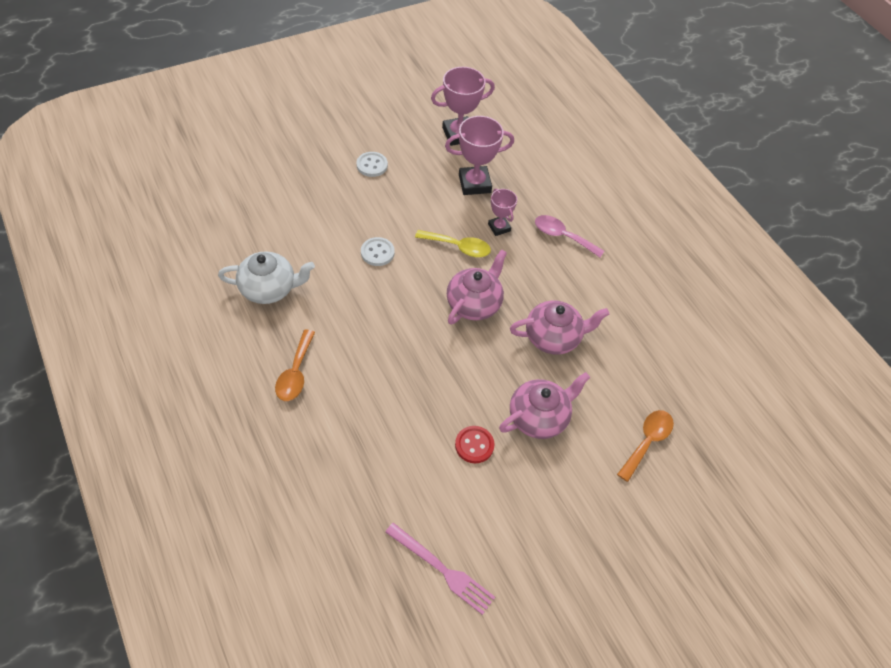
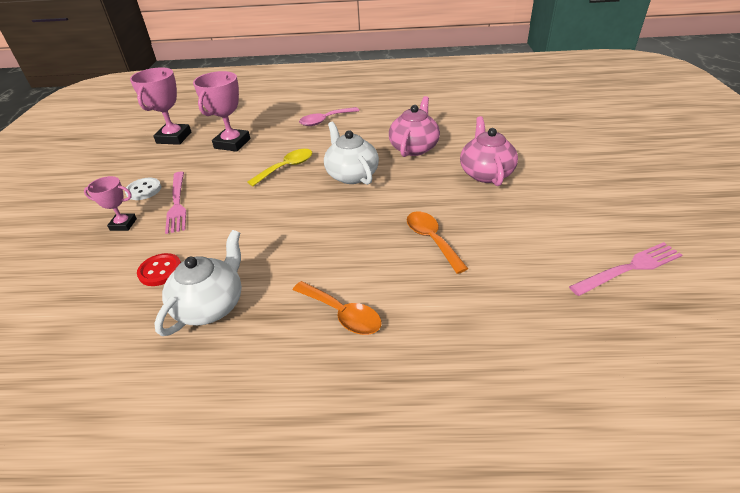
camera: 55 degrees left, 15 degrees down
white button [361,237,395,266] -> none
pink teapot [447,249,507,325] -> white teapot [324,122,379,185]
red button [455,426,494,463] -> red button moved to [137,253,181,286]
pink trophy [488,188,517,236] -> pink trophy moved to [84,176,137,231]
orange spoon [617,410,674,482] -> orange spoon moved to [407,211,468,274]
none -> pink fork [165,172,186,234]

